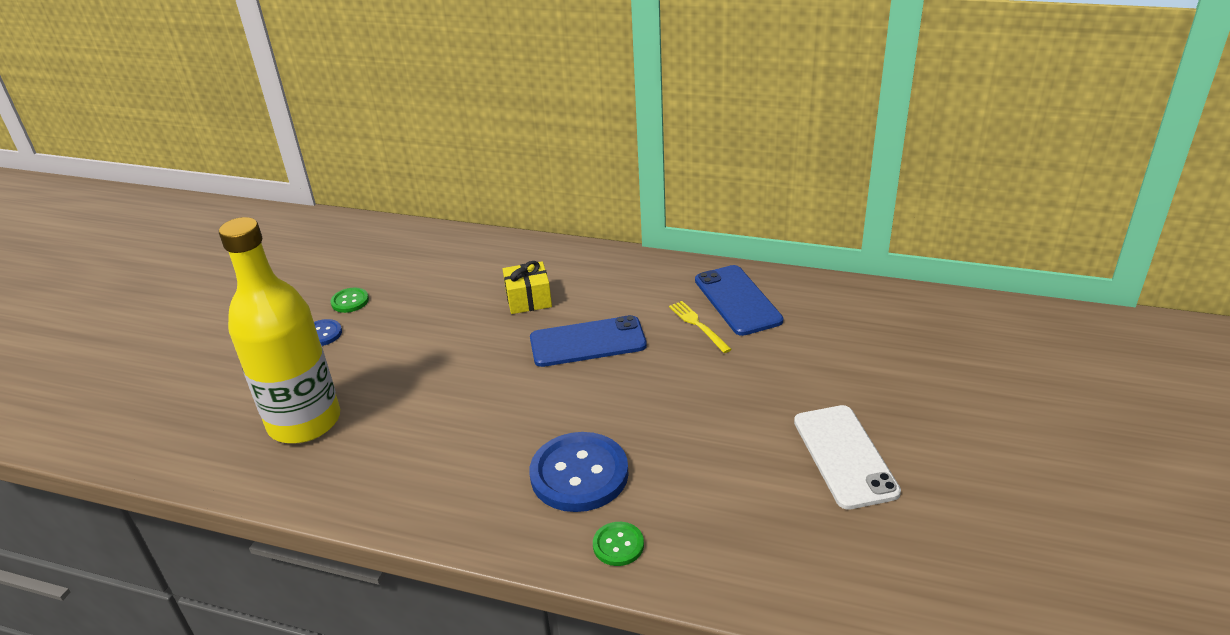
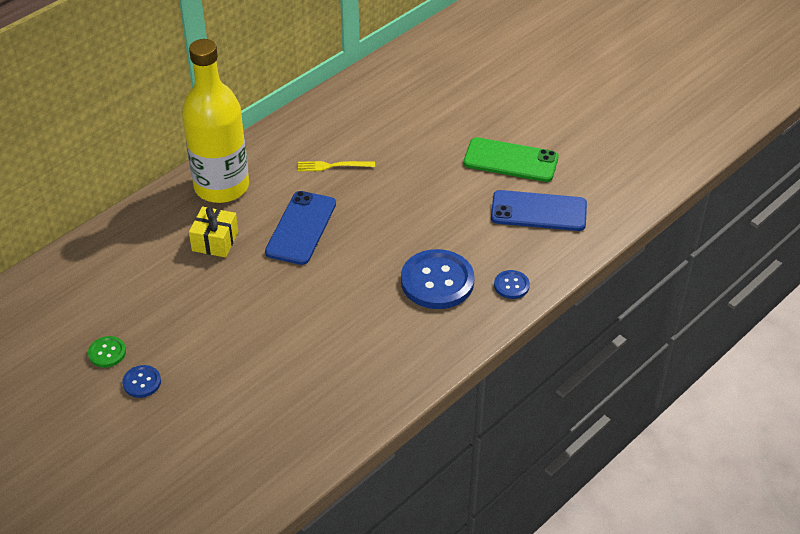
camera: 65 degrees left, 10 degrees up
yellow bottle [219,217,340,443] -> yellow bottle moved to [182,39,249,203]
green button [593,522,644,566] -> blue button [494,270,530,299]
blue phone [695,265,783,336] -> blue phone moved to [491,190,587,231]
white phone [794,405,901,510] -> green phone [464,137,559,182]

